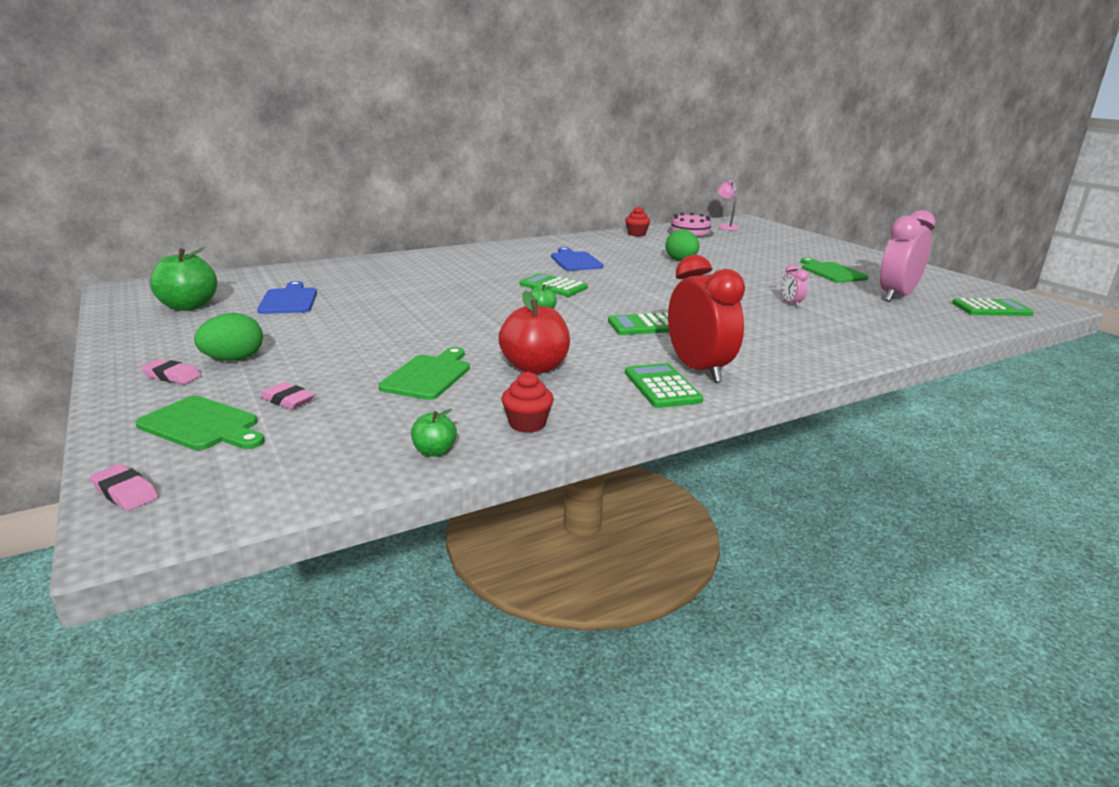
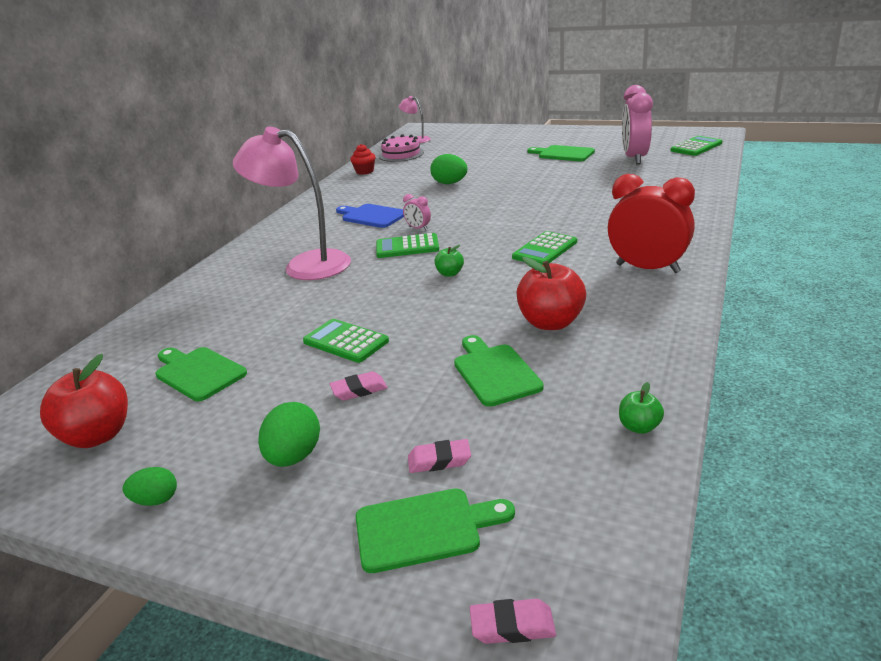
camera: 35 degrees left, 5 degrees up
pink eraser [141,359,201,384] -> pink eraser moved to [330,371,388,401]
green apple [150,247,217,311] -> red apple [40,354,128,448]
blue cutting board [257,281,317,314] -> green cutting board [155,347,247,401]
red cupcake [501,371,554,433] -> none
green calculator [625,363,703,408] -> green calculator moved to [303,319,389,363]
pink clock [782,264,808,307] -> pink clock moved to [403,194,431,230]
none -> green egg [123,467,177,506]
none -> pink lamp [233,127,351,280]

